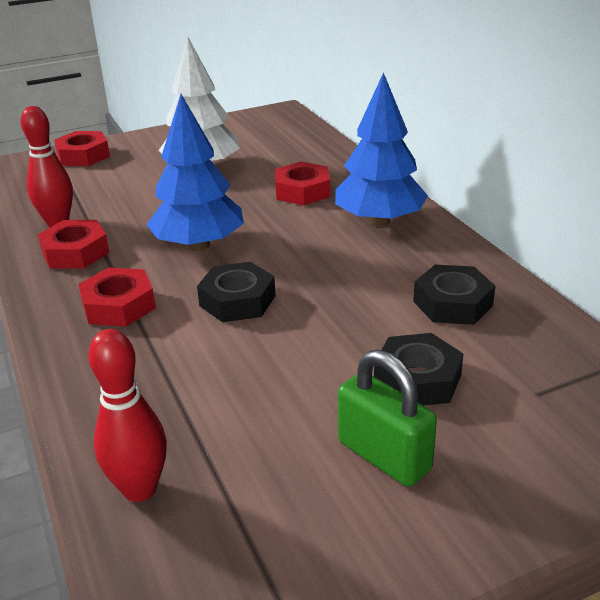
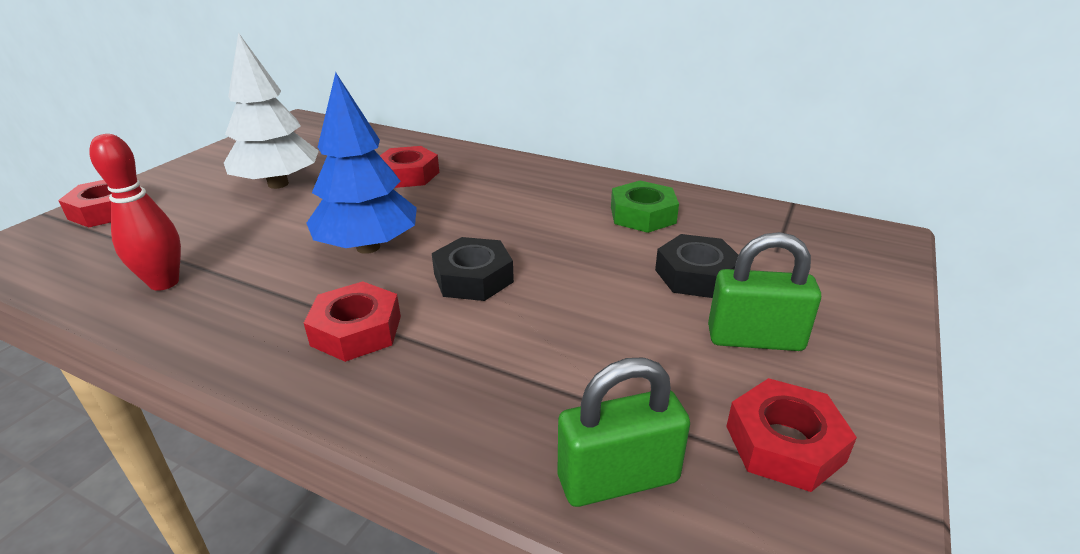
camera: 40 degrees left, 0 degrees up
red nut [38,220,110,268] -> red nut moved to [726,378,857,492]
red bowling pin [88,329,167,502] -> green padlock [558,358,690,507]
blue tree [335,72,428,226] -> none
black nut [413,265,495,325] -> green nut [611,181,679,233]

